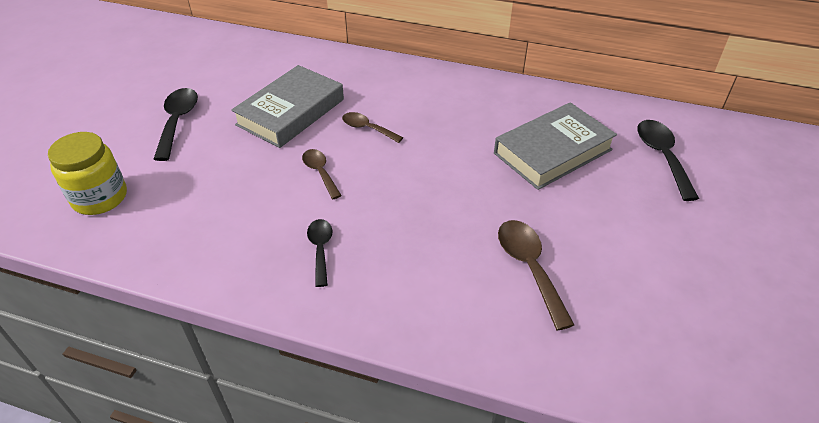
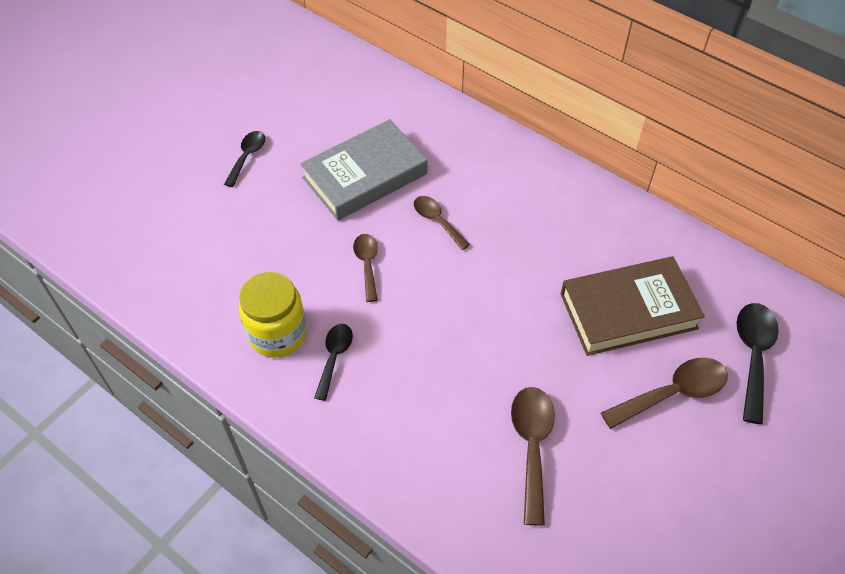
camera: 20 degrees right, 10 degrees up
yellow jar [48,132,127,215] -> yellow jar moved to [239,272,307,358]
black spoon [154,88,198,161] -> black spoon [224,131,265,187], size x0.64
grey book [494,102,617,190] -> brown book [561,256,705,356]
none -> brown spoon [601,358,728,429]

